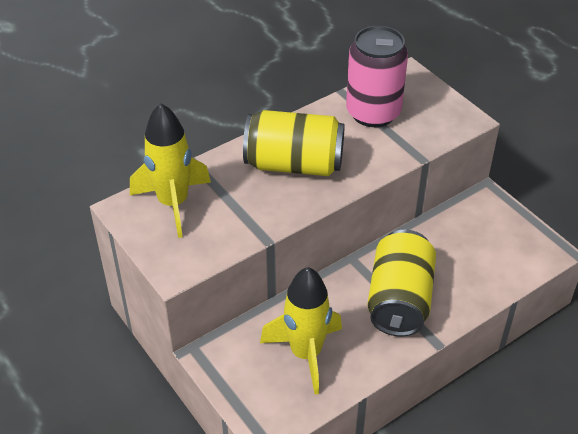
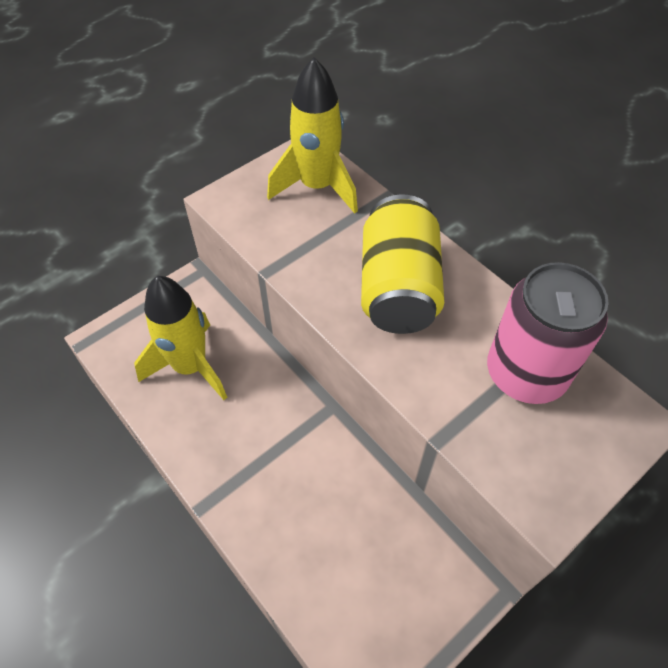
camera: 85 degrees right, 10 degrees up
yellow can [367,230,436,336] -> none

